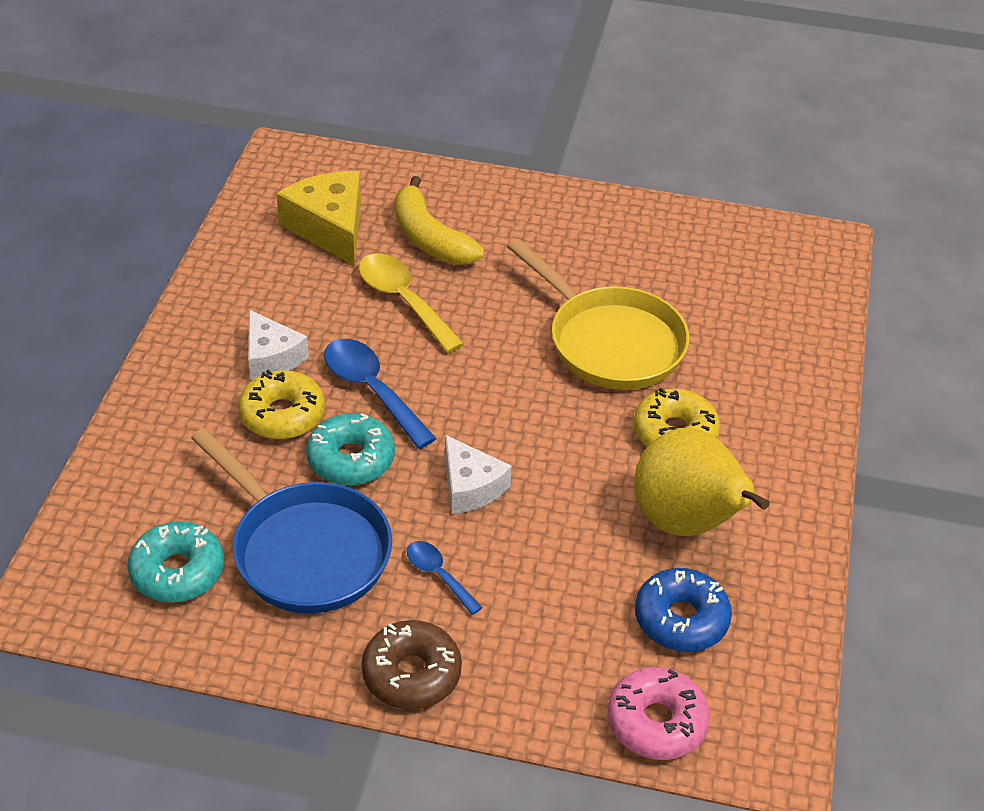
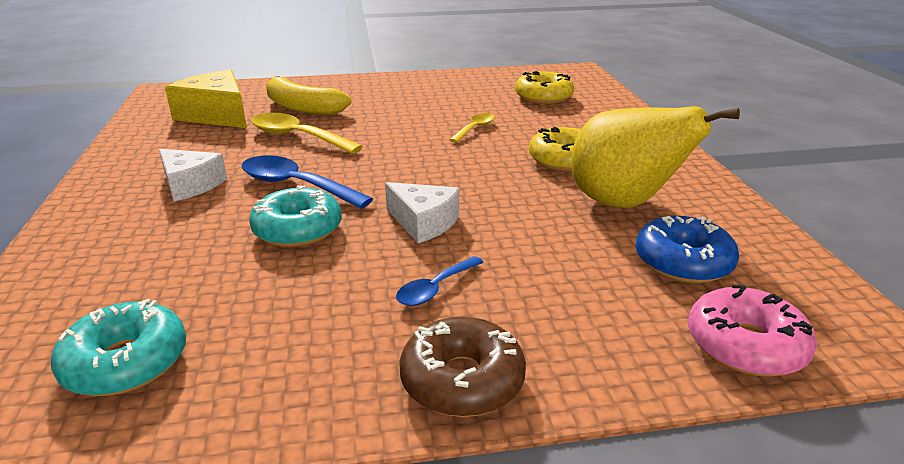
camera: 20 degrees left, 15 degrees down
blue pan [191,428,392,613] -> none
yellow donut [238,370,325,439] -> yellow donut moved to [515,71,574,104]
blue spoon [407,541,483,615] -> blue spoon turned 75 degrees counterclockwise [396,256,484,306]
yellow pan [507,239,689,390] -> yellow spoon [449,113,495,143]

